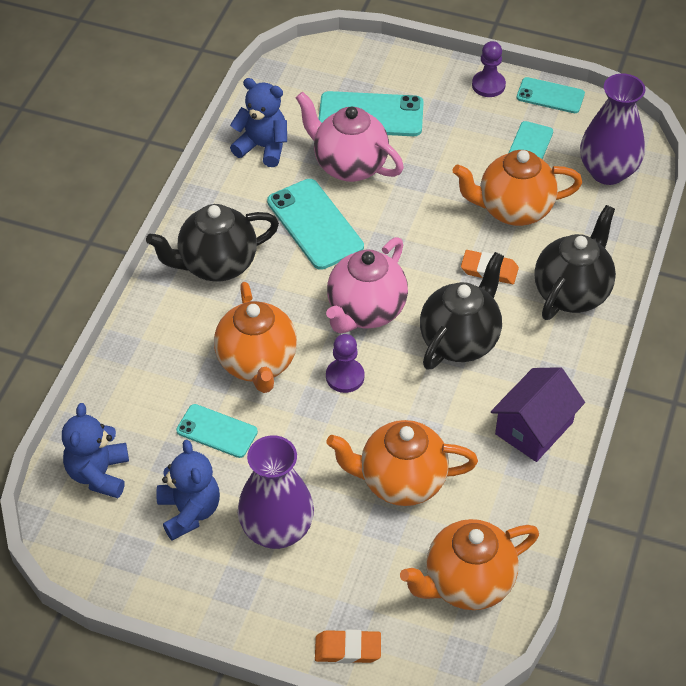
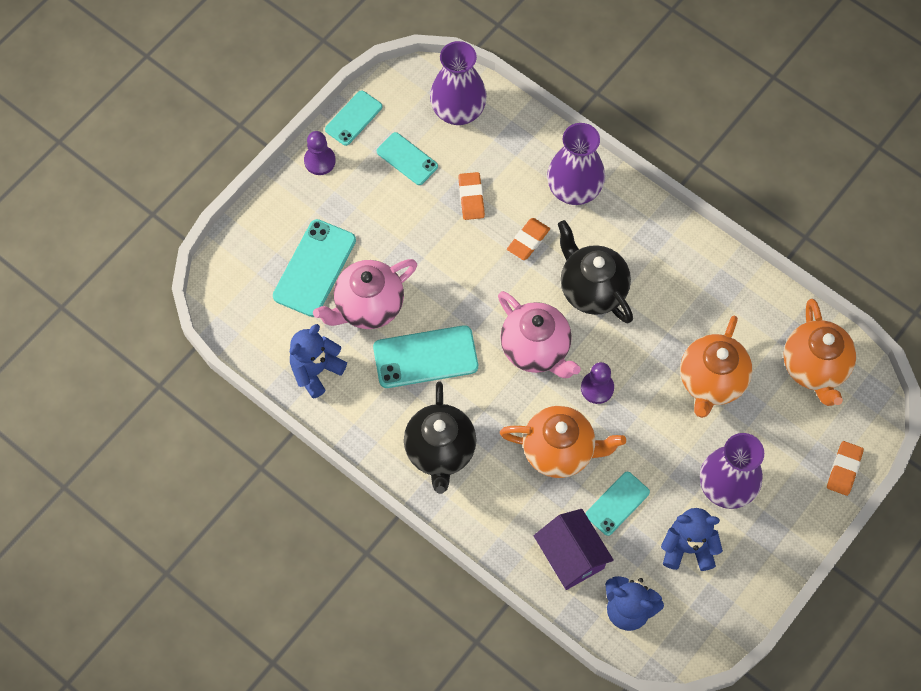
camera: 70 degrees left, 15 degrees up
orange teapot [452,150,582,226] -> orange eraser [458,172,485,220]
purple house [491,367,585,462] -> purple house moved to [533,509,614,590]
black teapot [534,205,616,320] -> purple vase [547,123,605,205]

